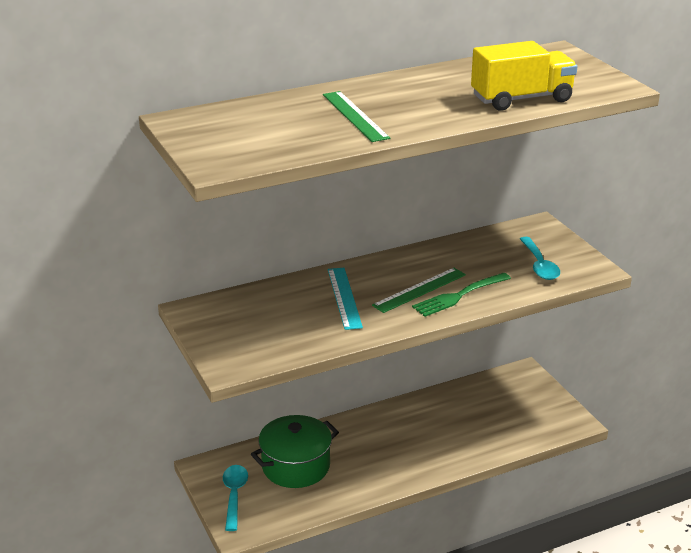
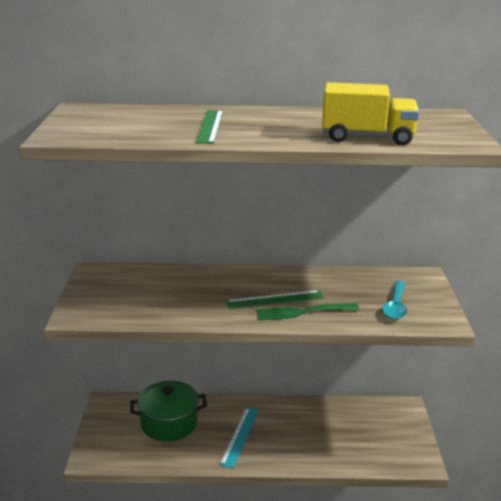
camera: 25 degrees right, 5 degrees down
turquoise spoon [223,465,248,531] -> none
turquoise ruler [328,268,363,330] -> turquoise ruler moved to [220,407,259,468]

